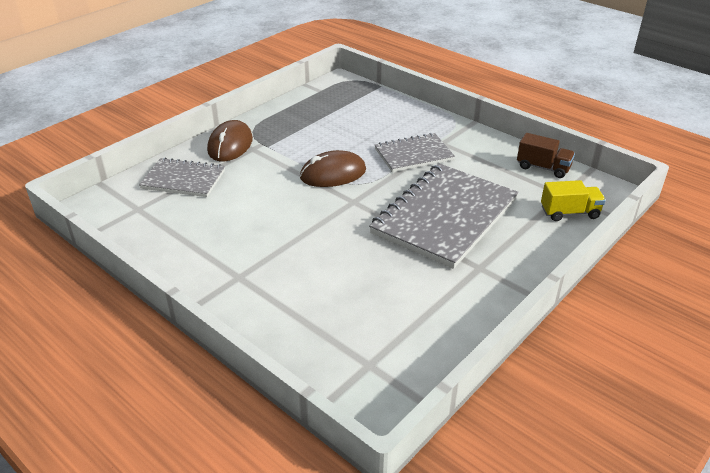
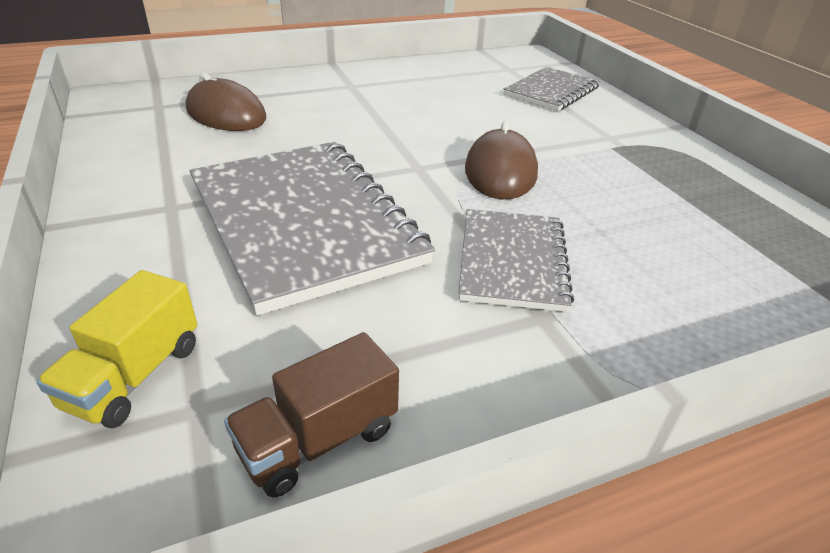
camera: 115 degrees right, 0 degrees up
brown mouse [207,120,253,161] -> brown mouse moved to [186,73,266,131]

